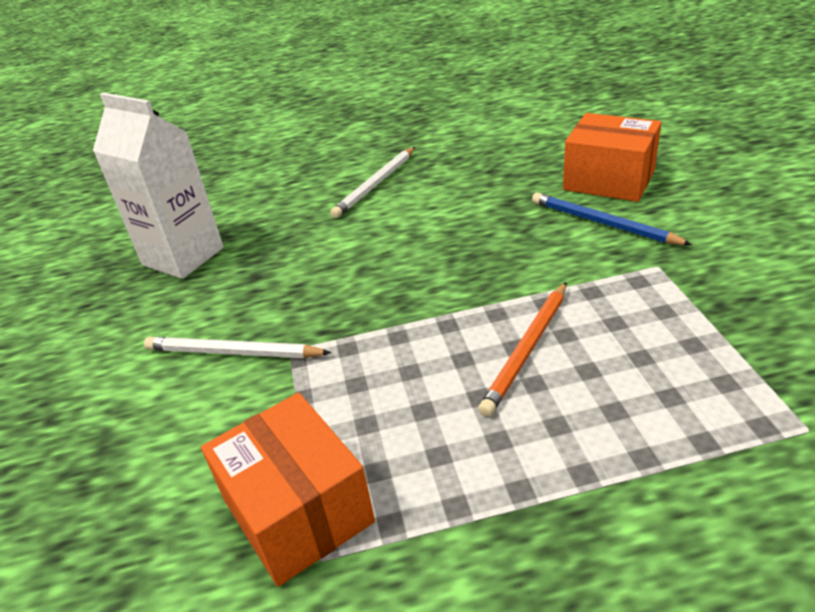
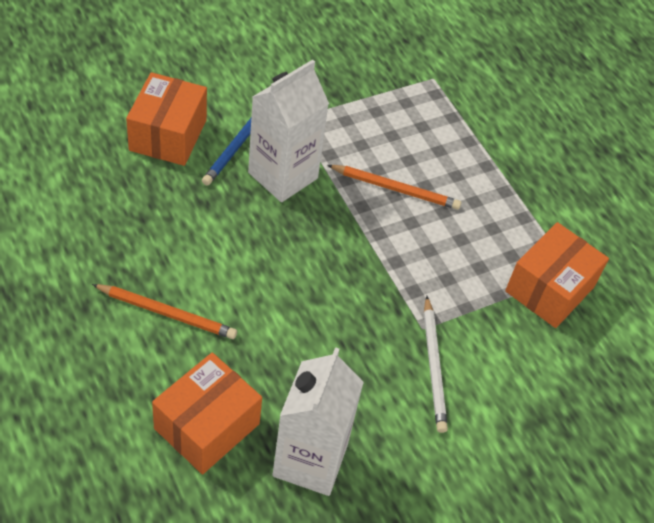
camera: 115 degrees left, 15 degrees up
white pencil [330,147,415,218] -> orange pencil [92,284,237,339]
none -> orange box [152,353,262,474]
none -> white carton [248,60,329,202]

